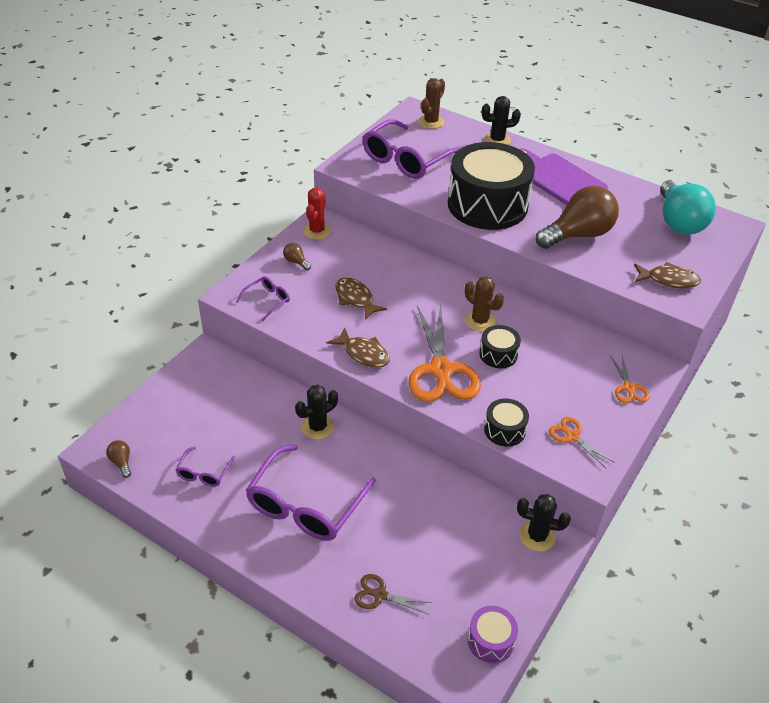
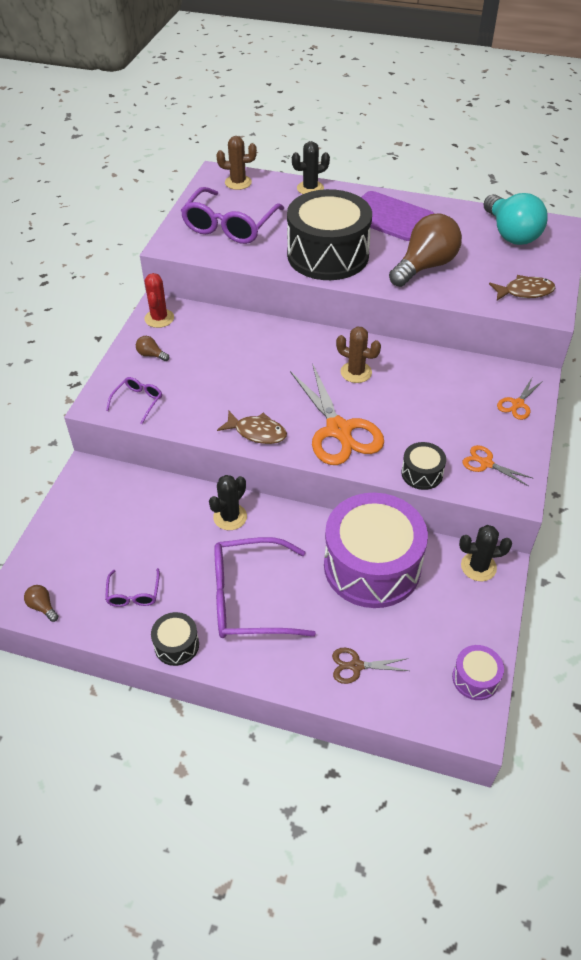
camera: 15 degrees left, 5 degrees up
purple glasses [246,444,376,541] -> purple glasses turned 75 degrees clockwise [214,537,316,638]
brown fish [335,277,387,320] -> none
brown cactus [418,78,445,129] -> brown cactus turned 75 degrees clockwise [216,136,257,190]
black drum [479,325,521,368] -> black drum moved to [151,612,199,666]
orange scissors [610,355,650,403] -> orange scissors turned 60 degrees clockwise [497,378,544,420]
none -> purple drum [324,493,428,608]

